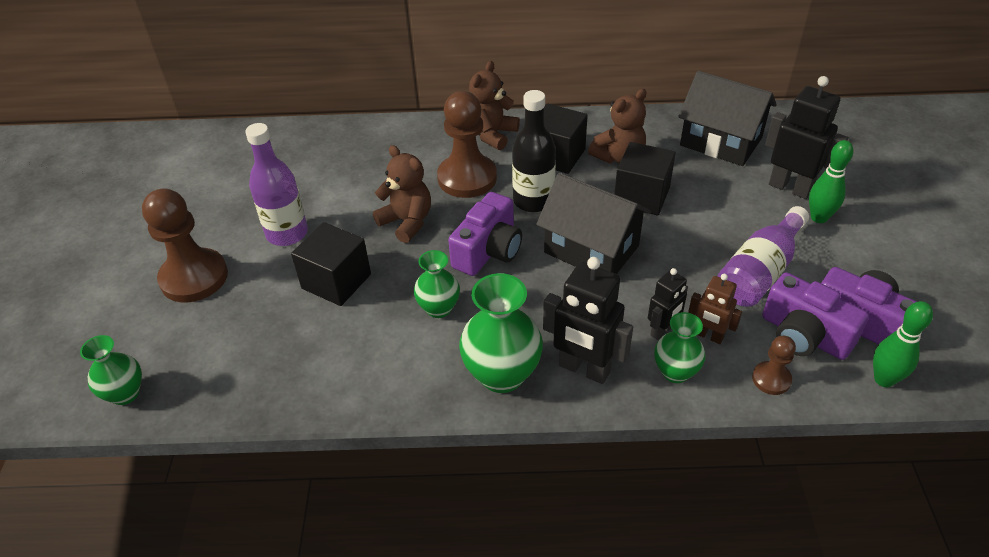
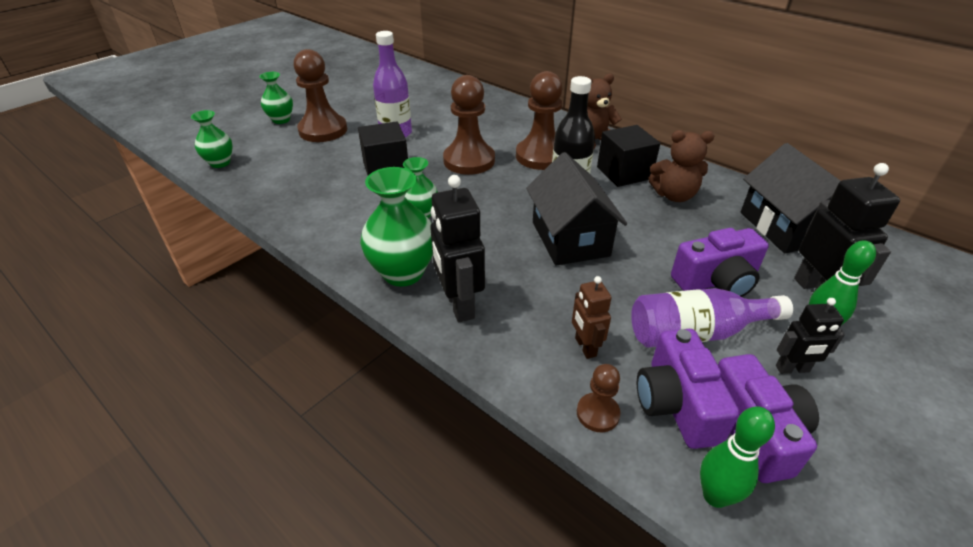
camera: 40 degrees right, 5 degrees down
brown teddy bear [373,145,431,243] -> brown pawn [443,75,495,175]
purple camera [448,192,522,276] -> purple camera moved to [671,228,769,297]
black cube [614,142,676,216] -> none
black robot [648,268,688,340] -> black robot moved to [776,298,845,374]
green vase [654,312,706,383] -> green vase moved to [259,72,293,124]

